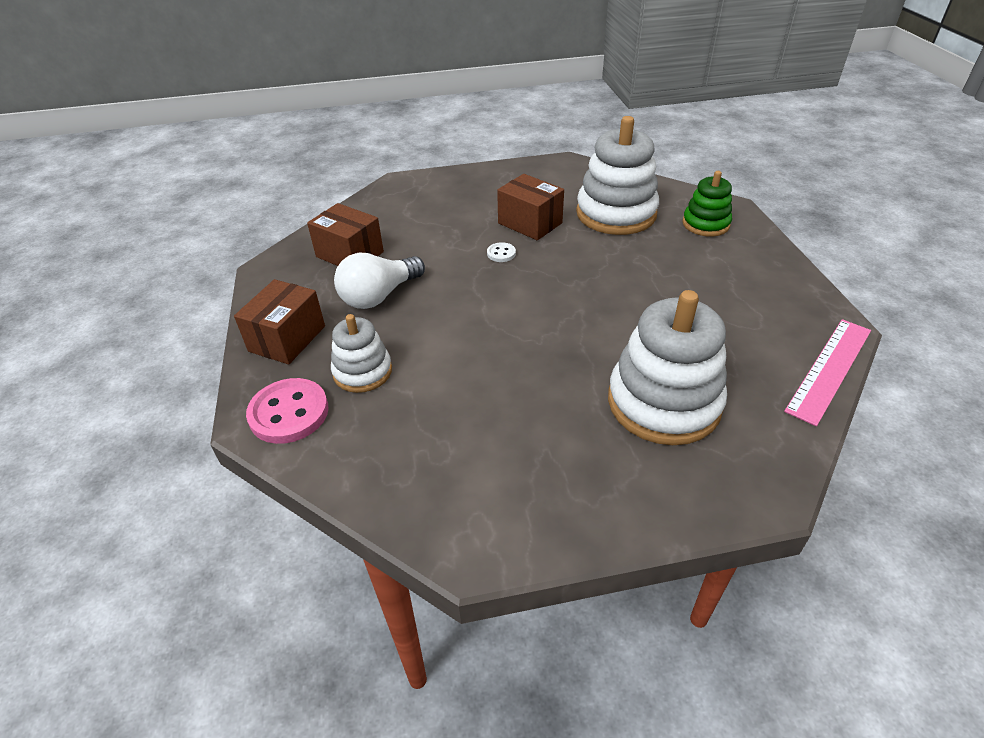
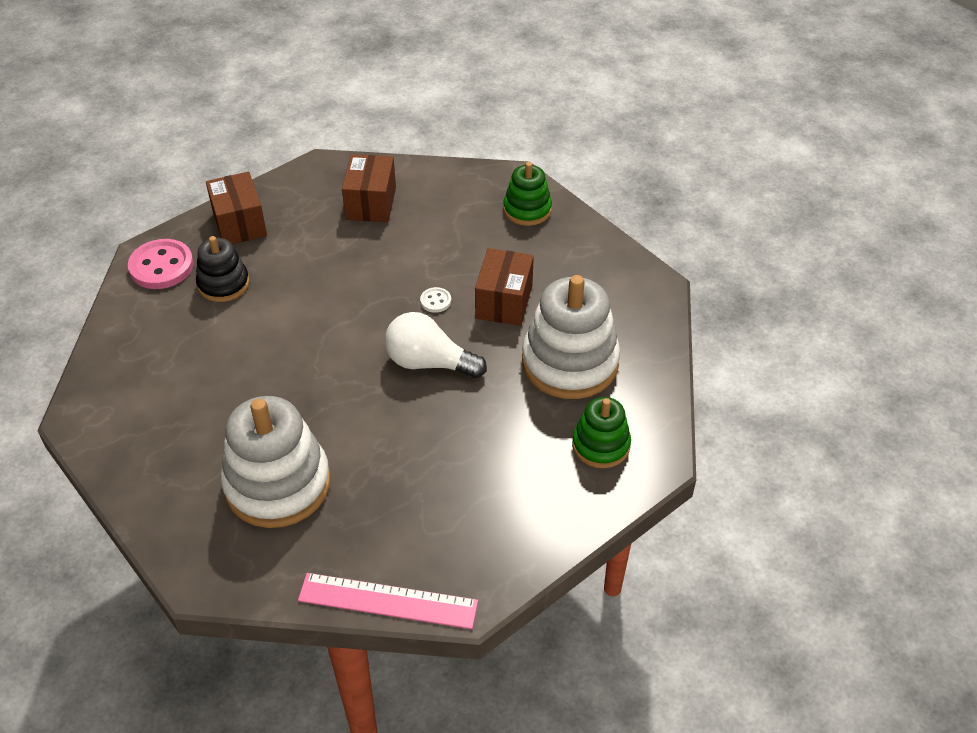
camera: 60 degrees right, 5 degrees up
brown box [234,279,325,364] -> brown box turned 75 degrees clockwise [206,172,267,244]
white stacking toy [331,314,392,393] -> black stacking toy [196,236,250,302]
white light bulb [334,253,425,309] -> white light bulb moved to [385,312,487,378]
none -> green stacking toy [503,162,552,226]

